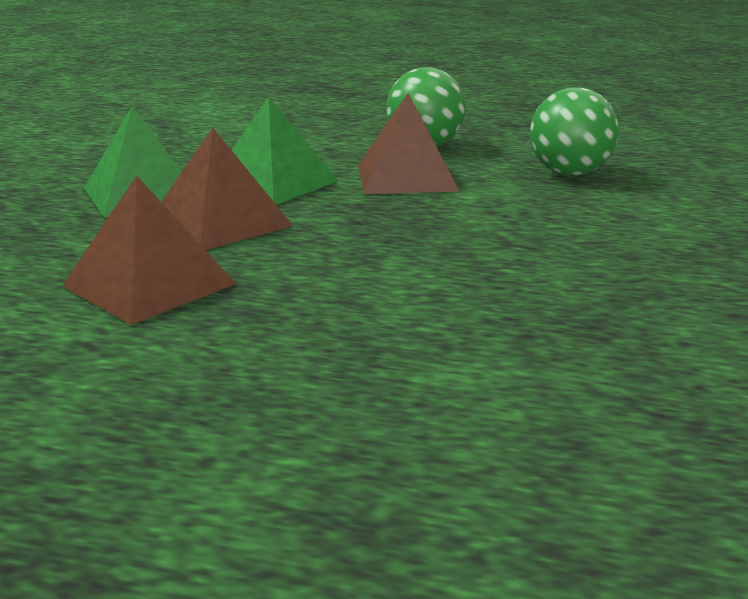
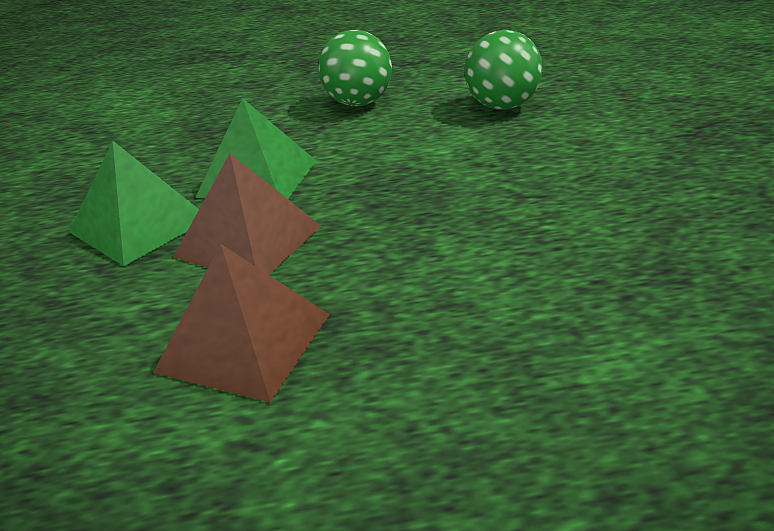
camera: 20 degrees left, 10 degrees up
brown pyramid [358,93,460,194] -> none

